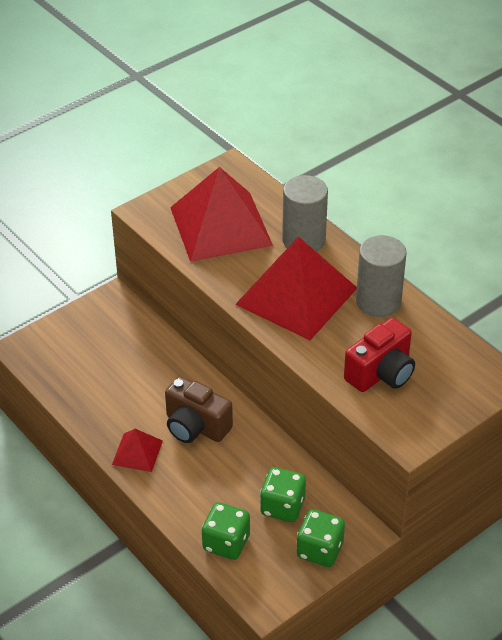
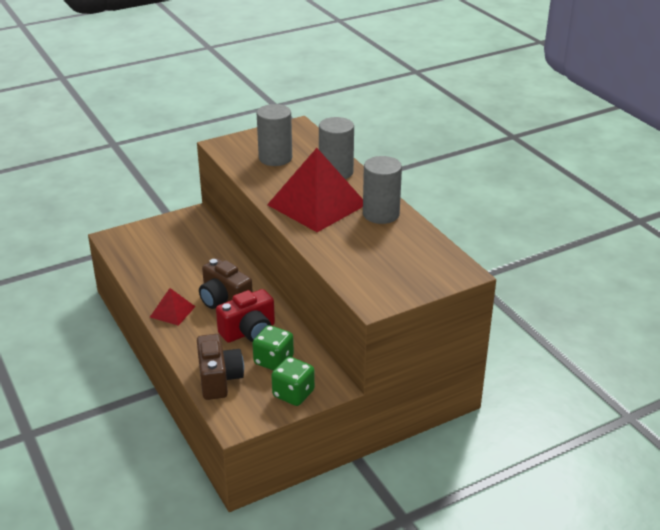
camera: 10 degrees right, 10 degrees down
red pyramid [170,167,273,262] -> grey cylinder [257,104,292,166]
green dice [202,502,250,560] -> brown camera [197,334,244,400]
red camera [344,318,415,392] -> red camera moved to [216,289,275,343]

